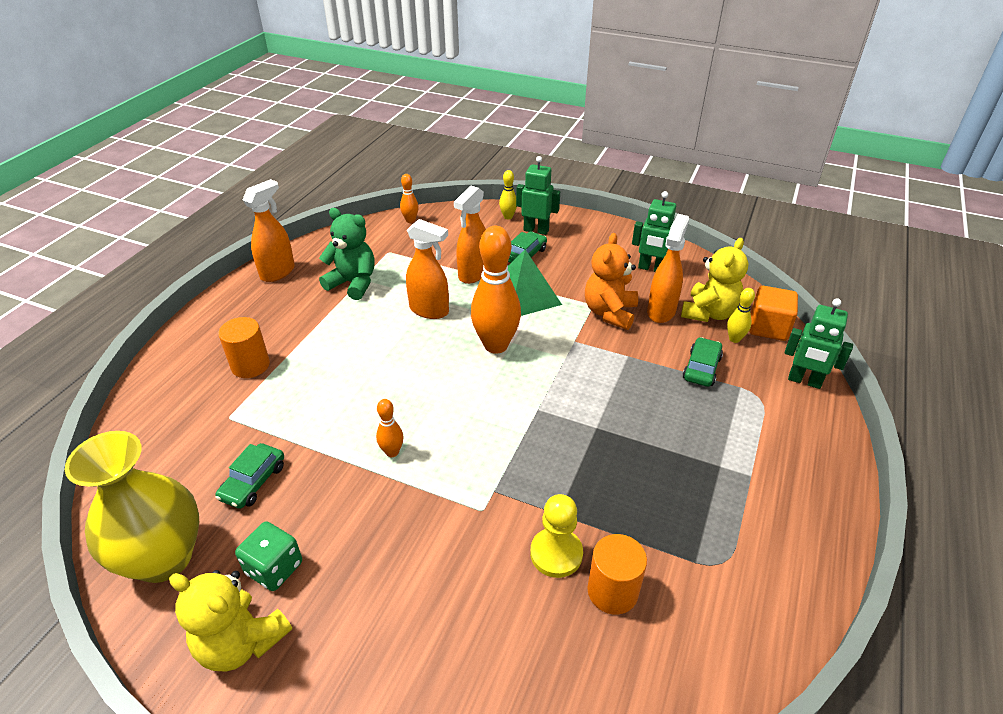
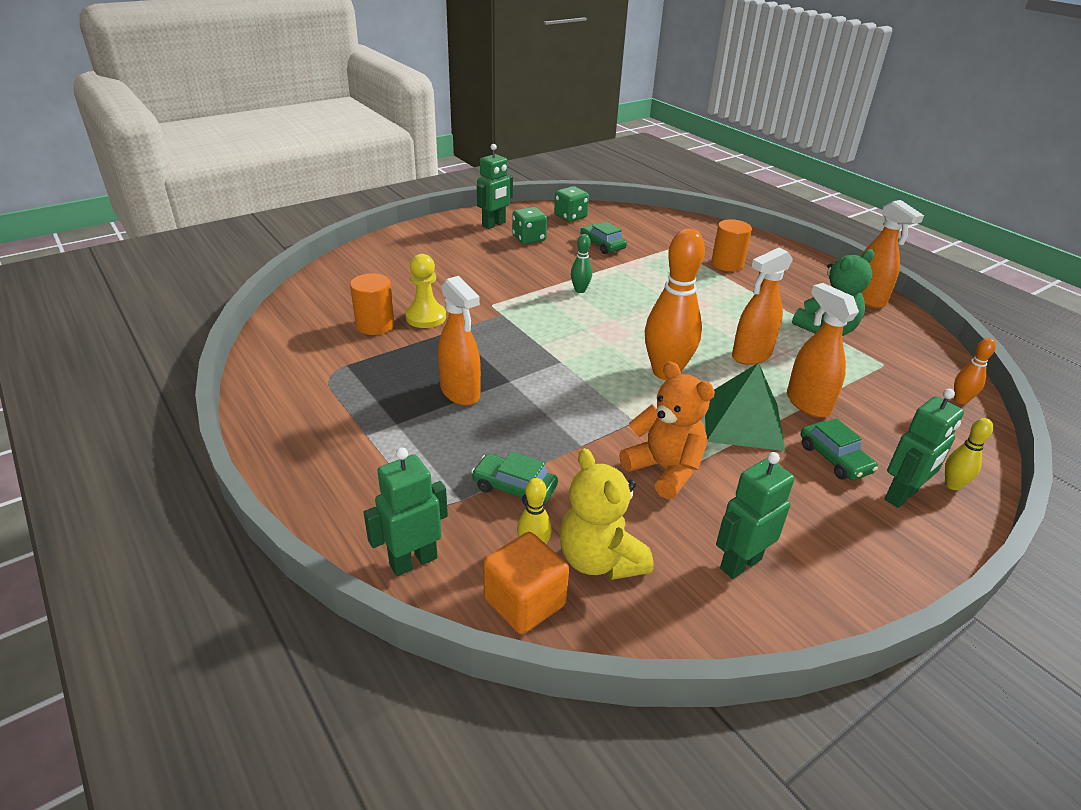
camera: 120 degrees right, 5 degrees down
yellow vase [65,431,199,583] -> green dice [554,186,589,222]
yellow teddy bear [169,570,292,672] -> green robot [477,144,513,229]
orange bowling pin [376,399,404,457] -> green bowling pin [571,234,592,293]
orange spray bottle [647,214,689,323] -> orange spray bottle moved to [438,276,481,406]
green car [682,337,723,387] -> green car turned 150 degrees clockwise [471,452,558,506]

